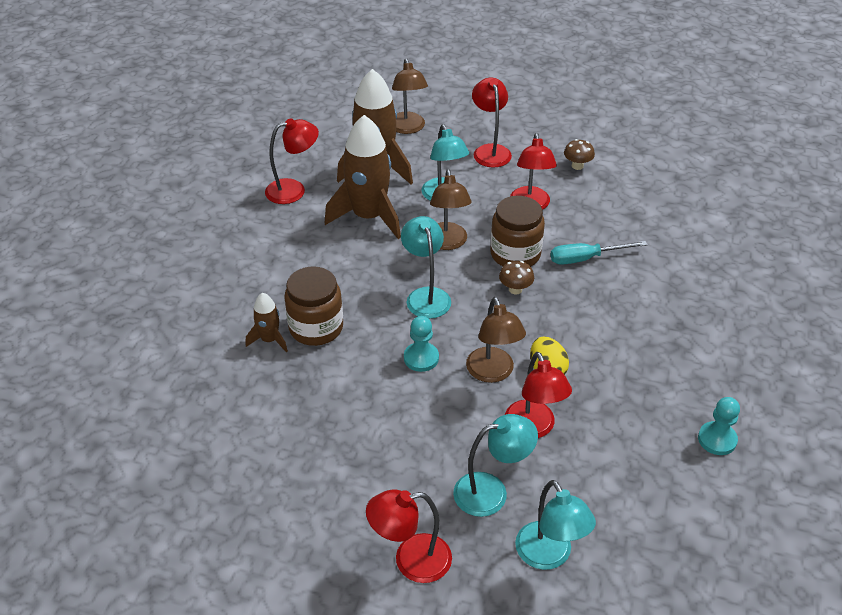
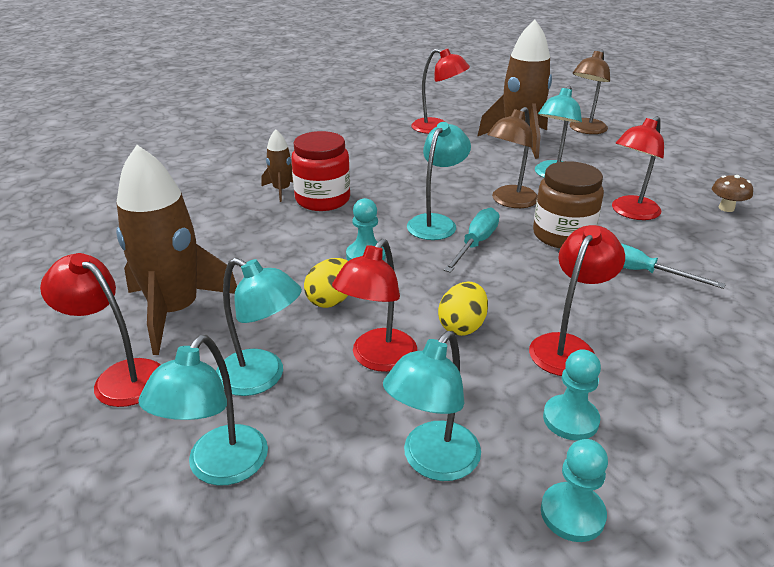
camera: 45 degrees right, 10 degrees down
brown jar [284,266,343,346] -> red jar [291,131,350,211]
brown rocket [325,115,401,239] -> brown rocket moved to [116,145,237,355]
brown lamp [466,297,526,383] -> none
red lamp [472,77,512,168] -> red lamp moved to [529,225,625,376]
brown mushroom [499,261,534,294] -> none
none -> yellow egg [304,258,348,308]
none -> turquoise lamp [383,331,481,481]
none -> turquoise screwdriver [444,208,499,273]
none -> turquoise pawn [543,349,601,441]

